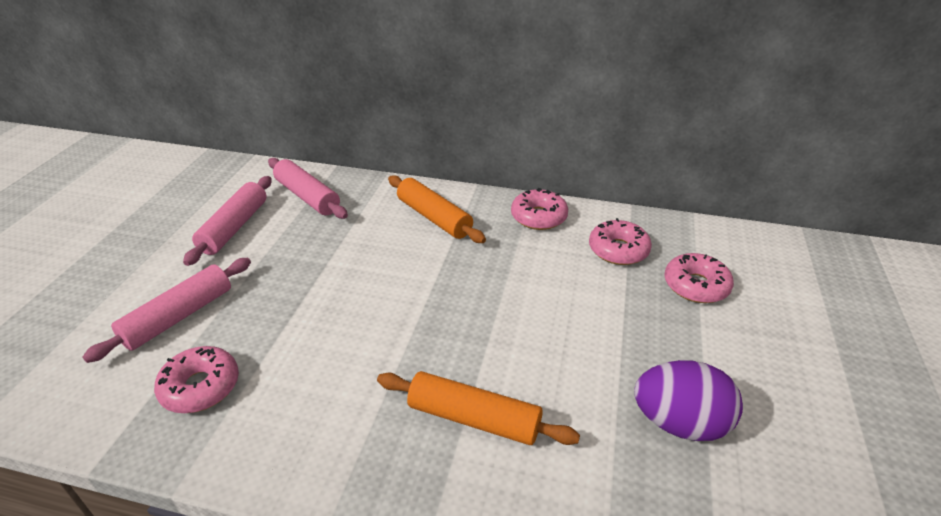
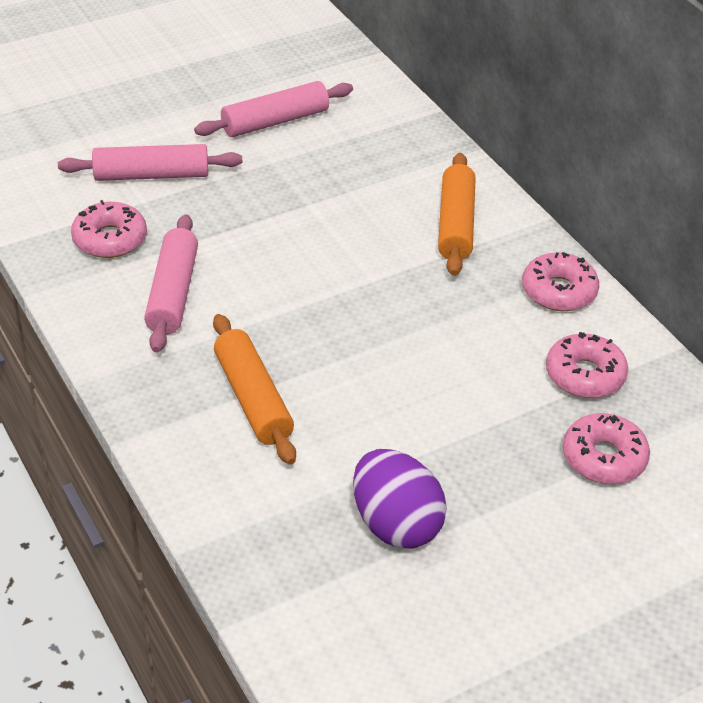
camera: 45 degrees right, 5 degrees up
pink rolling pin [268,158,348,219] -> pink rolling pin moved to [144,214,198,353]

